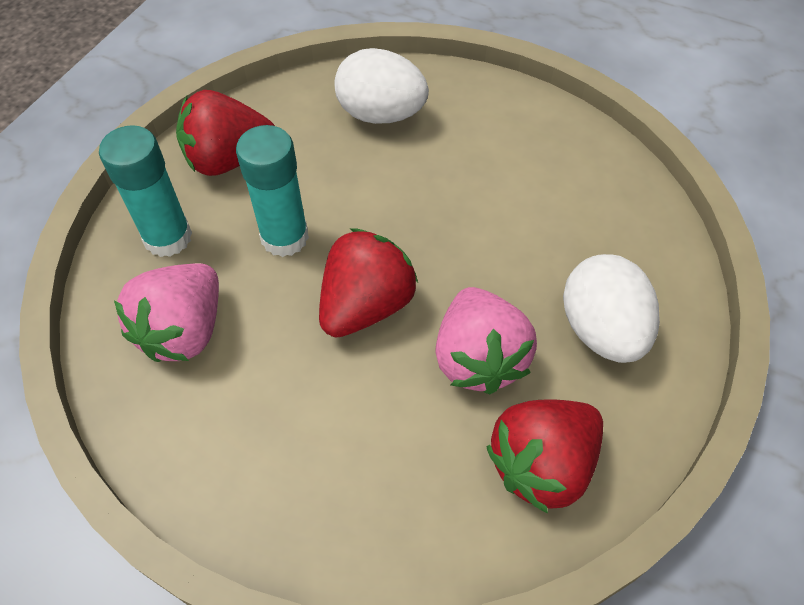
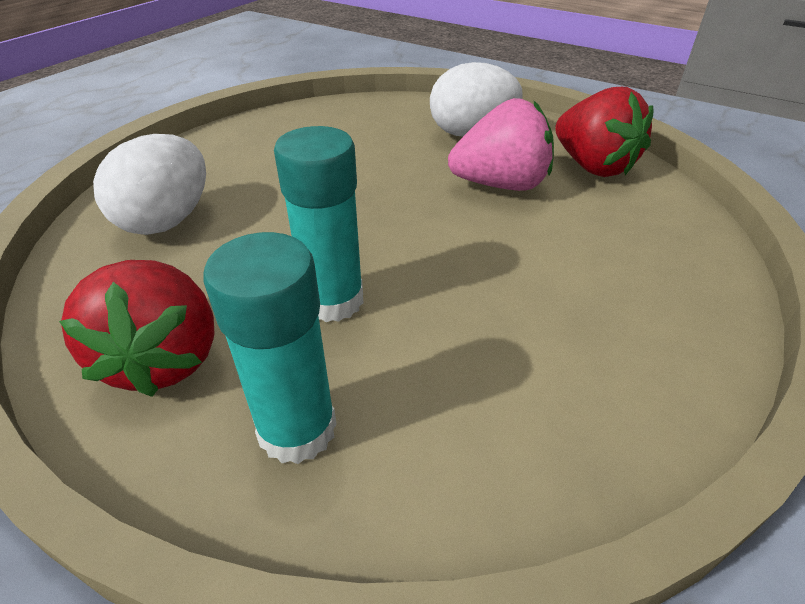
camera: 85 degrees left, 15 degrees down
pink strawberry [114,263,219,362] -> none
red strawberry [319,228,418,338] -> none

